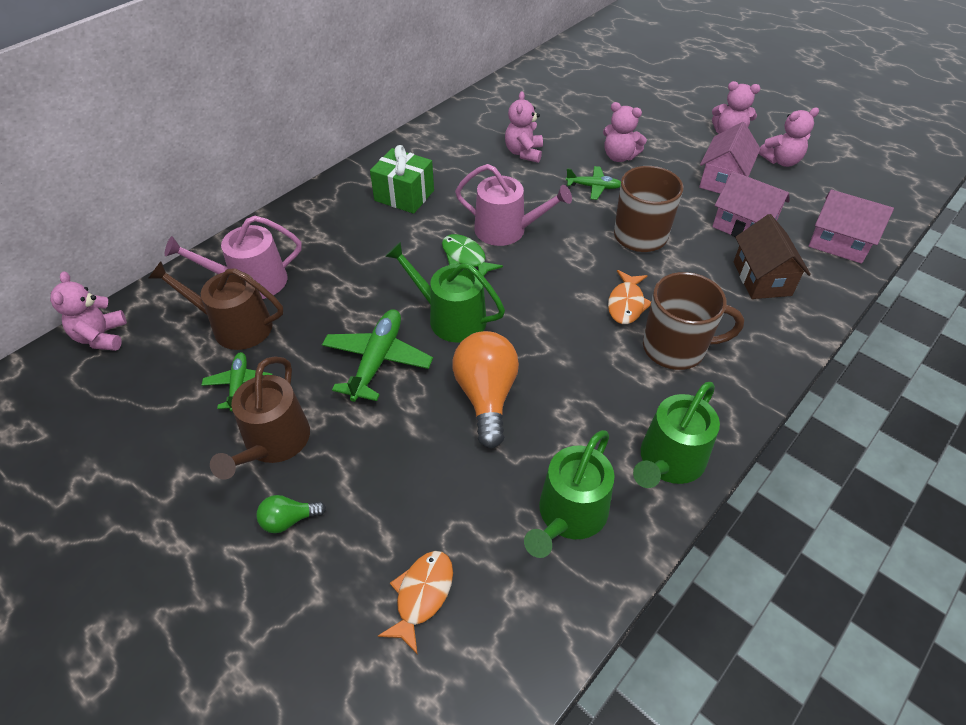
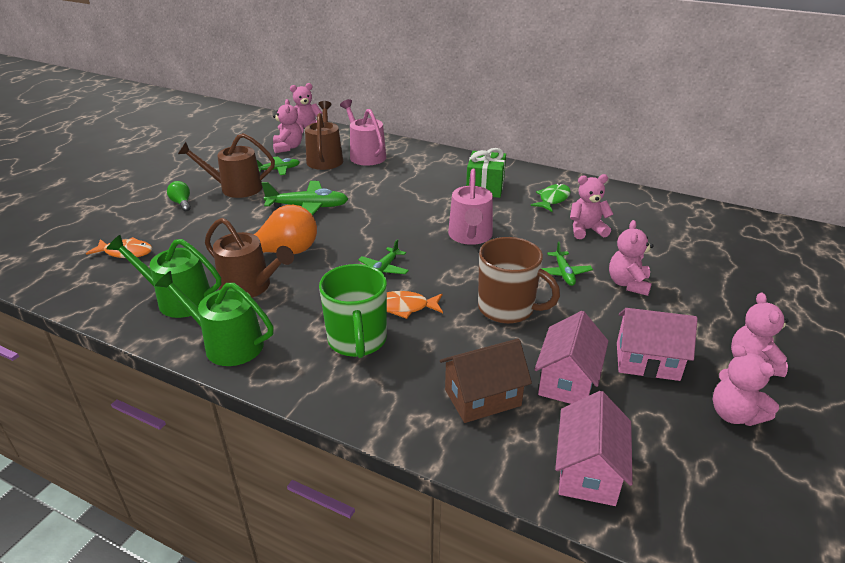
camera: 75 degrees right, 15 degrees down
green watering can [385,242,505,343] -> none
green fish [442,234,503,276] -> green fish moved to [531,183,571,212]
brown mug [643,272,744,370] -> green mug [319,264,387,358]
none -> brown watering can [205,218,294,298]
none -> pink teddy bear [273,99,302,153]
none -> green plane [358,239,409,275]

